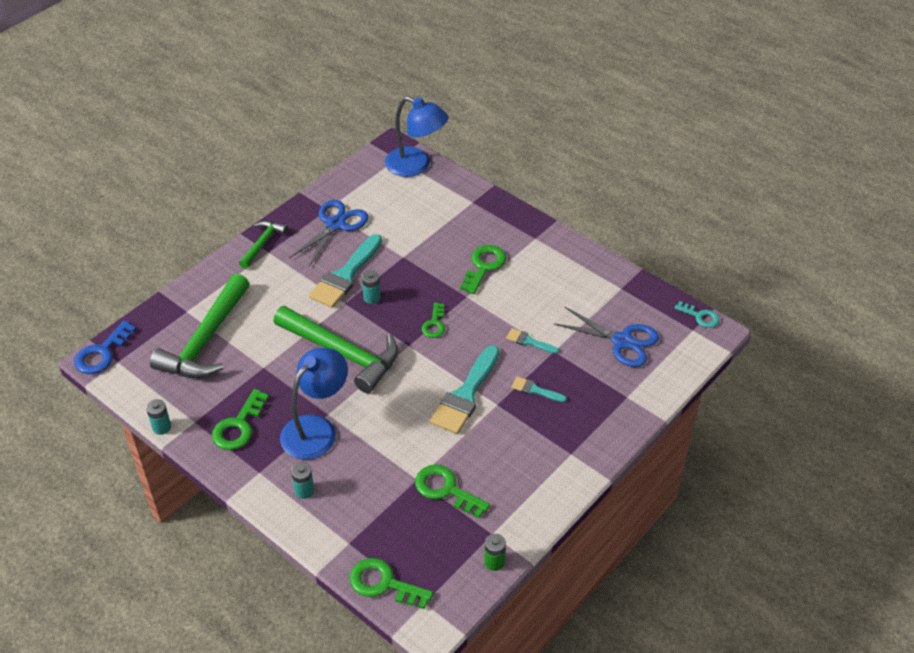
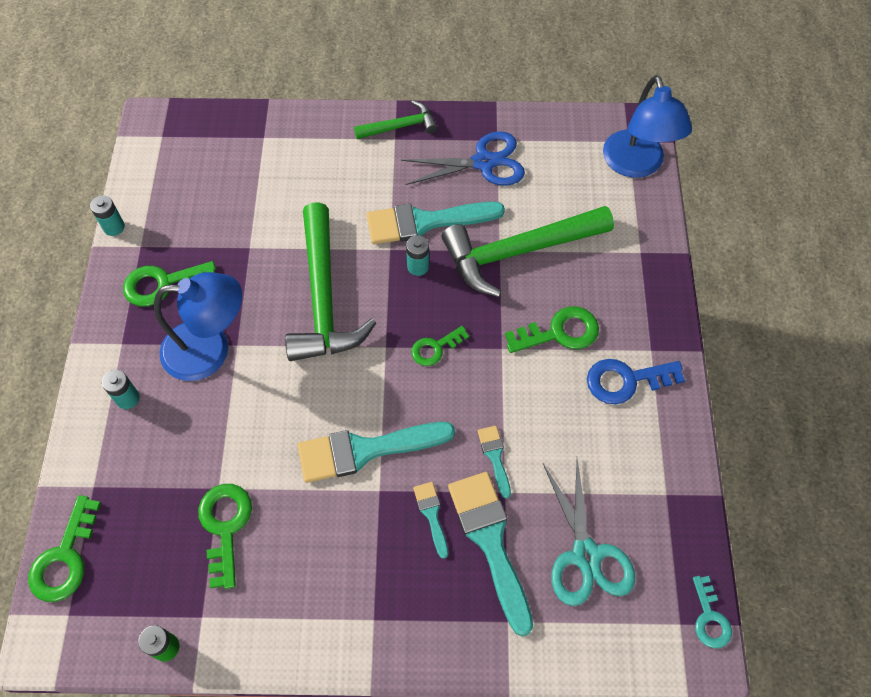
camera: 50 degrees right, 15 degrees up
blue key [74,321,136,374] -> blue key moved to [587,359,685,404]
green hammer [150,273,250,378] -> green hammer moved to [441,206,614,297]
green key [349,558,433,609] -> green key turned 150 degrees counterclockwise [28,495,101,602]
blue scissors [554,306,659,367] -> turquoise scissors [543,458,635,606]
none -> turquoise brush [448,472,533,637]

